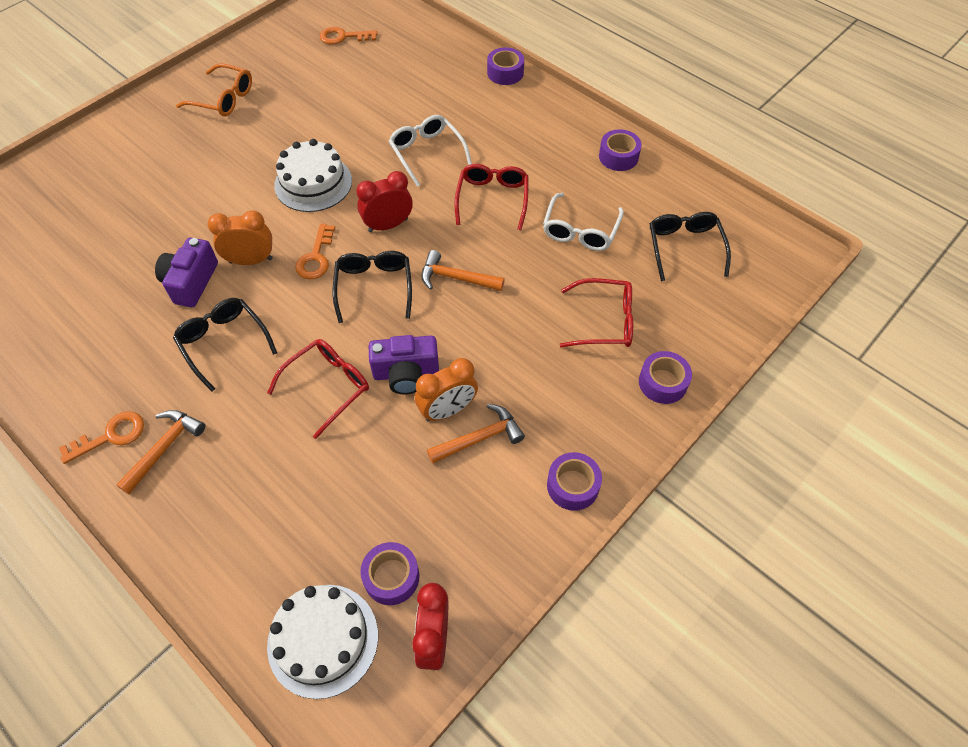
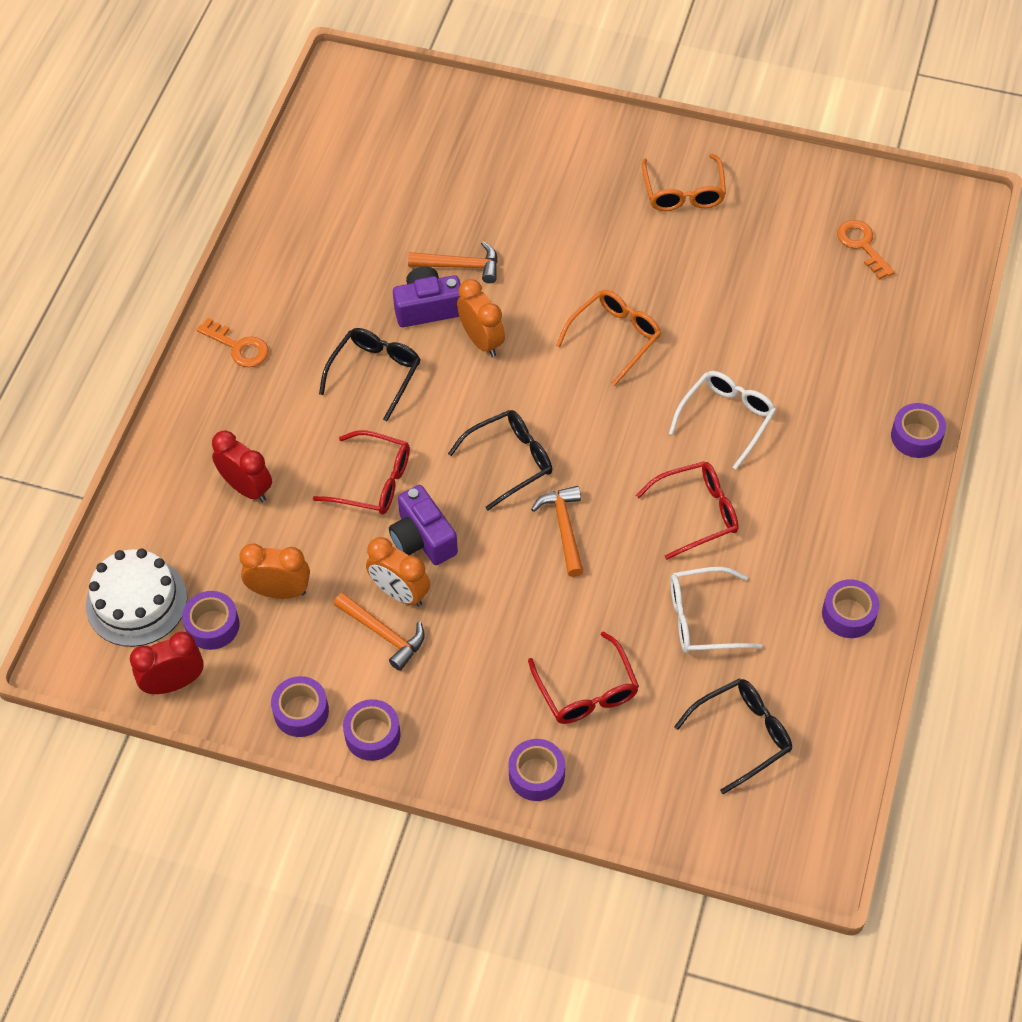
camera: 65 degrees right, 0 degrees up
orange hammer [116,410,205,495] -> orange hammer moved to [408,241,498,283]
white cake [274,139,352,212] -> orange glasses [556,290,661,386]
orange key [295,224,335,279] -> none
red clock [356,171,413,232] -> red clock moved to [212,431,272,502]
none -> orange clock [240,544,310,599]
none -> purple tape [271,676,329,737]

